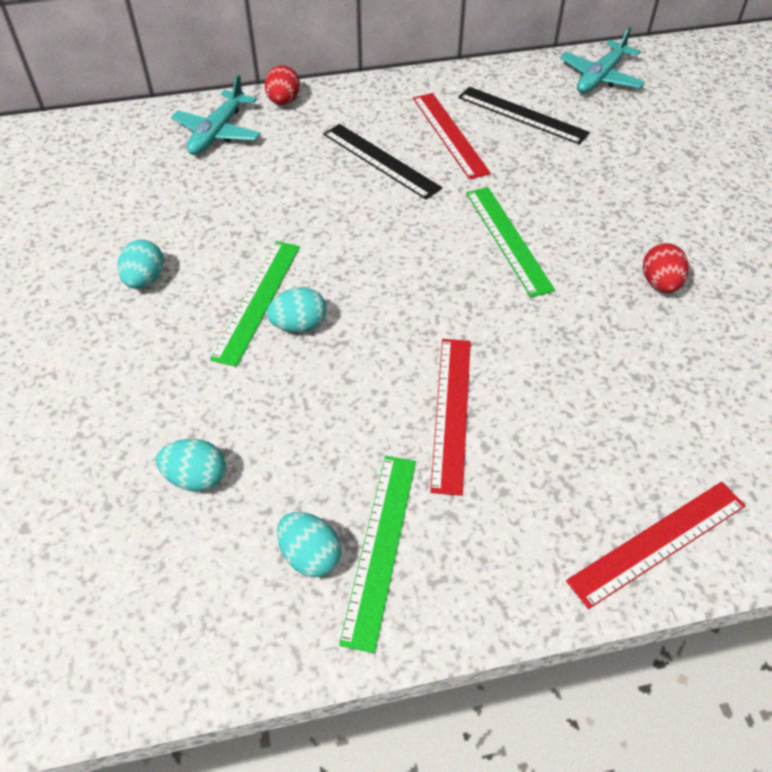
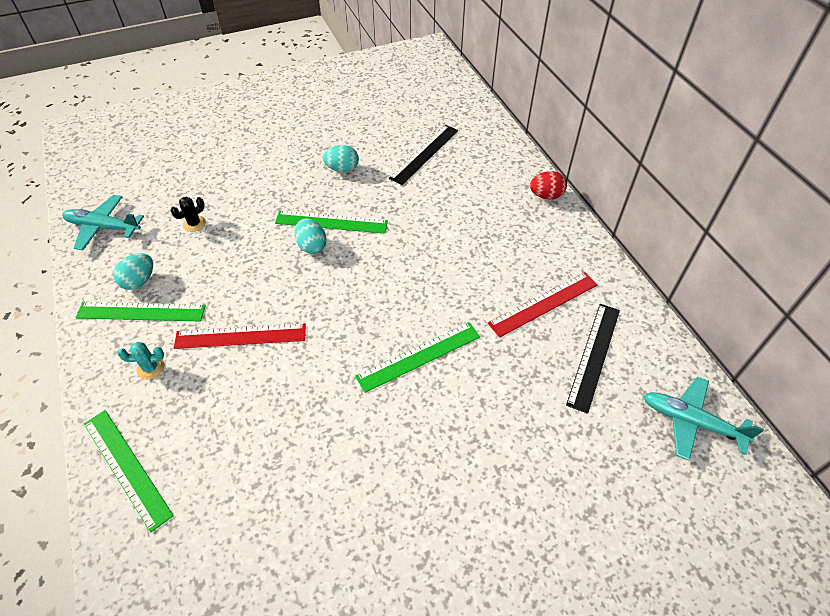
camera: 80 degrees right, 0 degrees up
turquoise egg [156,439,226,491] -> black cactus [171,197,206,232]
turquoise plane [171,75,261,155] -> turquoise plane moved to [62,195,144,250]
black ruler [323,124,442,200] -> black ruler moved to [389,125,458,185]
red ruler [566,482,746,609] -> green ruler [84,410,174,533]
red egg [643,243,689,293] -> none
none -> turquoise cactus [117,342,164,380]

